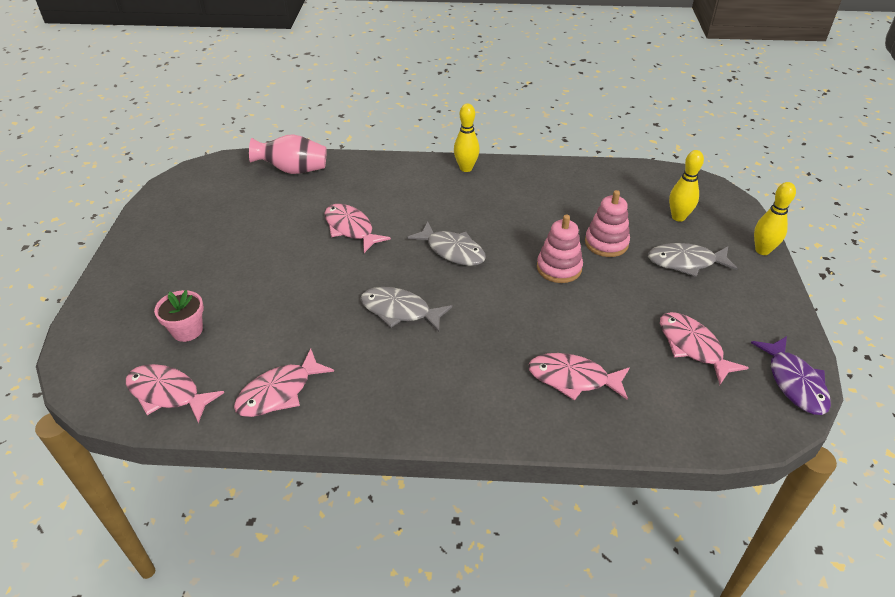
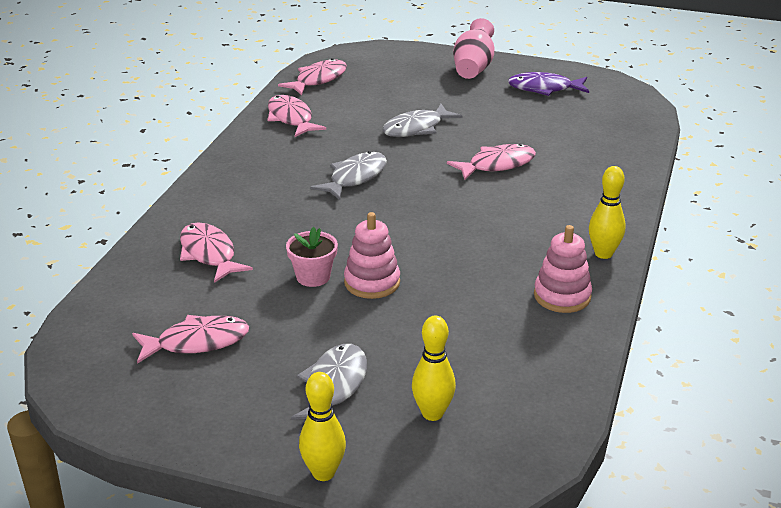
camera: 105 degrees right, 10 degrees down
pink flower pot [154,290,204,342] -> pink flower pot moved to [286,227,338,287]
pink vase [249,134,326,174] -> pink vase moved to [453,18,494,79]
grey fish [407,221,486,266] -> grey fish moved to [382,104,462,137]
pink fish [528,353,630,400] -> pink fish turned 60 degrees counterclockwise [180,222,253,283]
pink stacking toy [585,190,630,257] -> pink stacking toy moved to [534,225,592,313]
purple fish [751,336,831,415] -> purple fish moved to [508,72,589,96]

